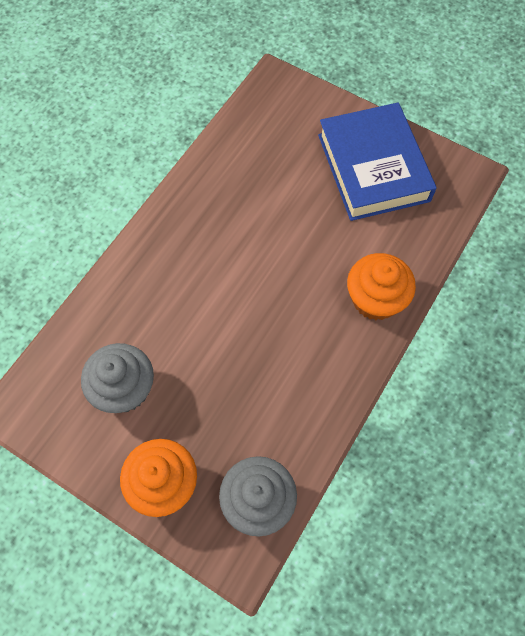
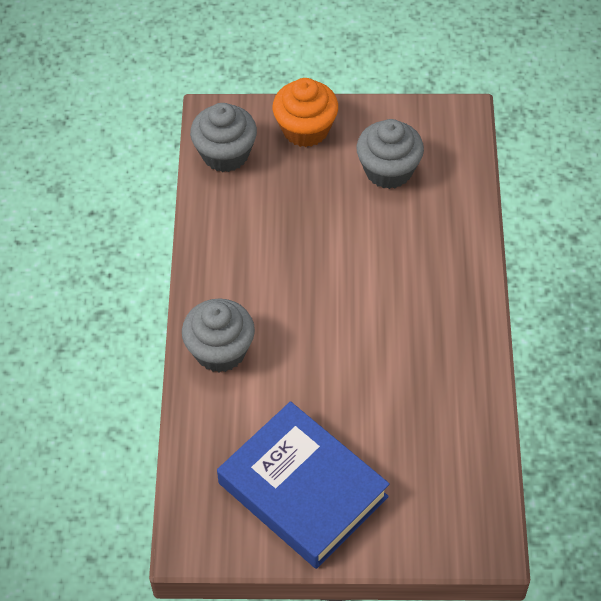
camera: 150 degrees right, 10 degrees down
orange cupcake [347,253,416,320] -> grey cupcake [182,299,255,372]

